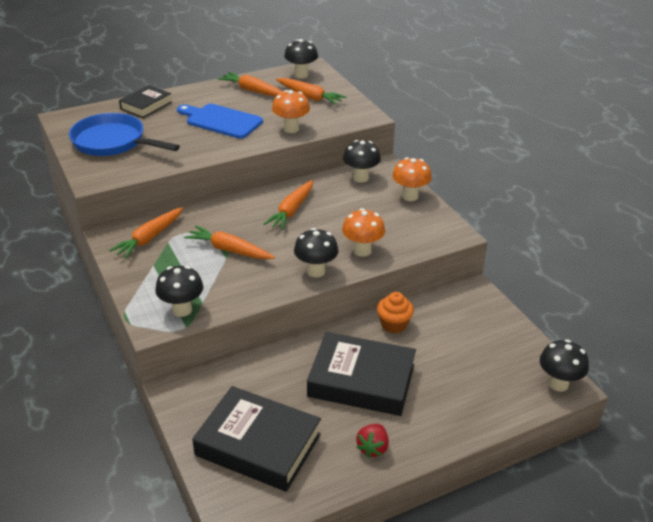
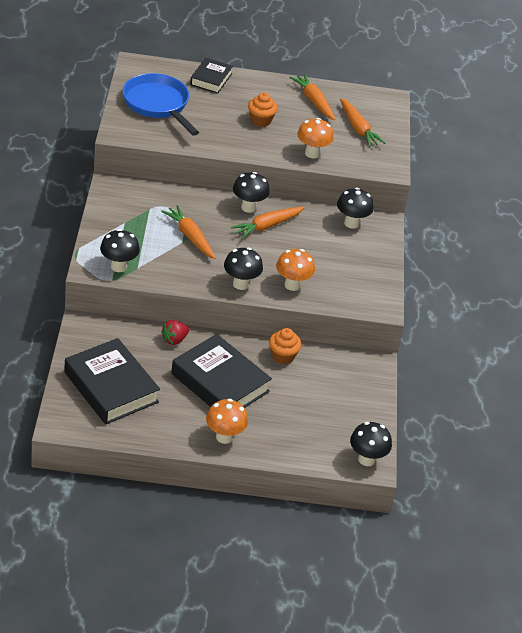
camera: 25 degrees right, 5 degrees up
orange carrot [109,207,183,259] -> none
black book [119,85,172,118] -> black book turned 45 degrees counterclockwise [190,58,233,94]
blue cutting board [177,104,263,139] -> orange cupcake [248,92,277,127]
black mushroom [284,39,318,79] -> black mushroom moved to [233,172,270,213]
red strawberry [356,424,389,458] -> red strawberry moved to [161,320,189,345]
orange mushroom [392,157,432,201] -> orange mushroom moved to [206,399,248,444]

